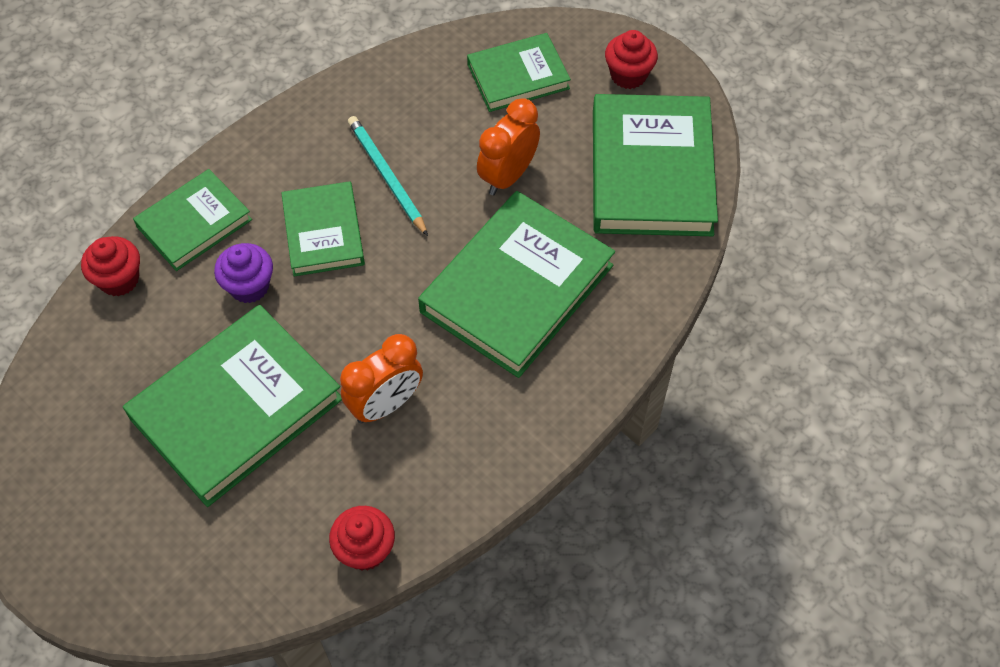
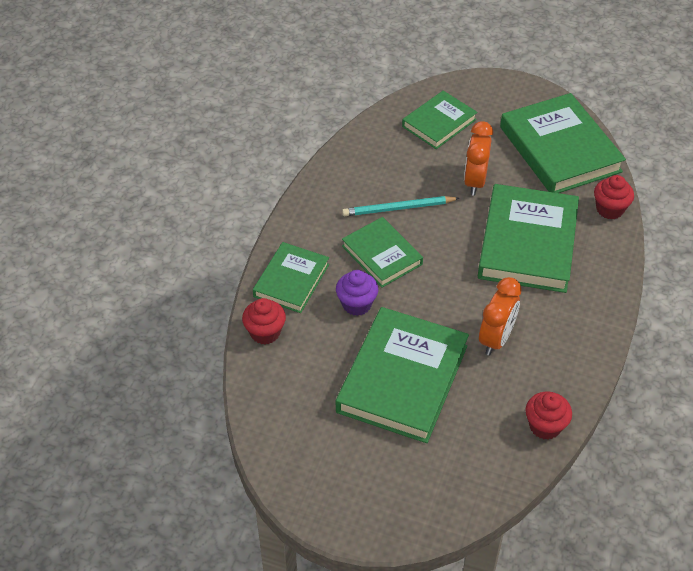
camera: 25 degrees left, 10 degrees down
turquoise pencil [348,116,428,236] -> turquoise pencil turned 45 degrees counterclockwise [342,196,459,216]
red cupcake [605,30,658,89] -> red cupcake moved to [594,175,634,220]

